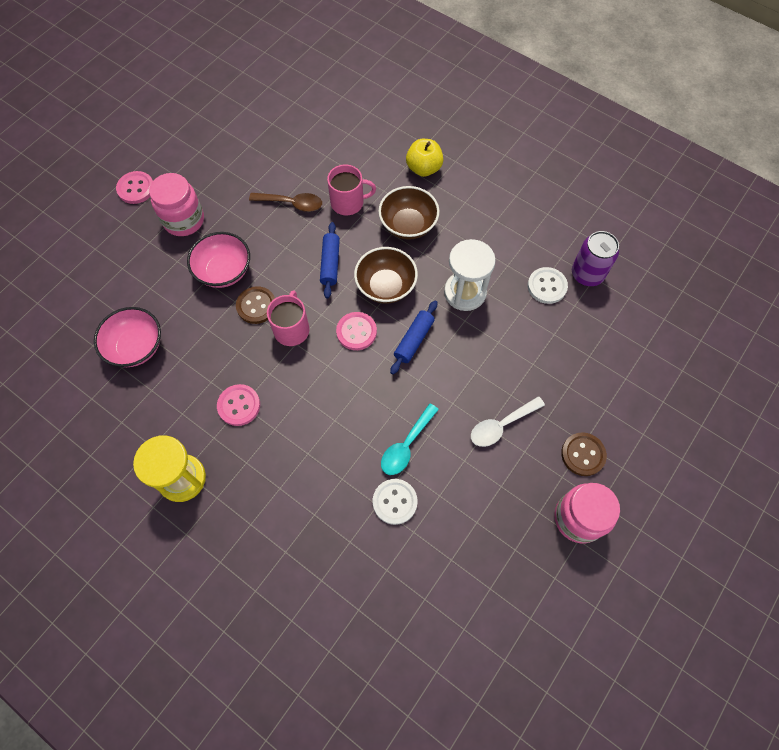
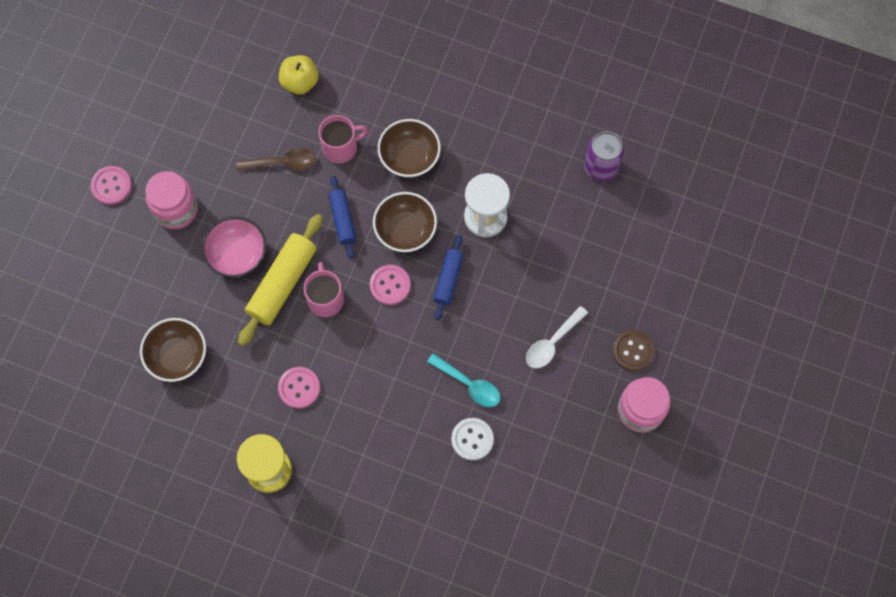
camera: 15 degrees left, 5 degrees up
pink bowl [94,307,161,367] -> brown bowl [140,318,206,382]
brown button [236,286,275,324] -> yellow rolling pin [238,214,323,346]
turquoise spoon [381,403,439,475] -> turquoise spoon turned 75 degrees counterclockwise [427,353,500,407]
yellow apple [406,139,443,177] -> yellow apple moved to [279,55,319,95]
white button [528,267,568,304] -> none

